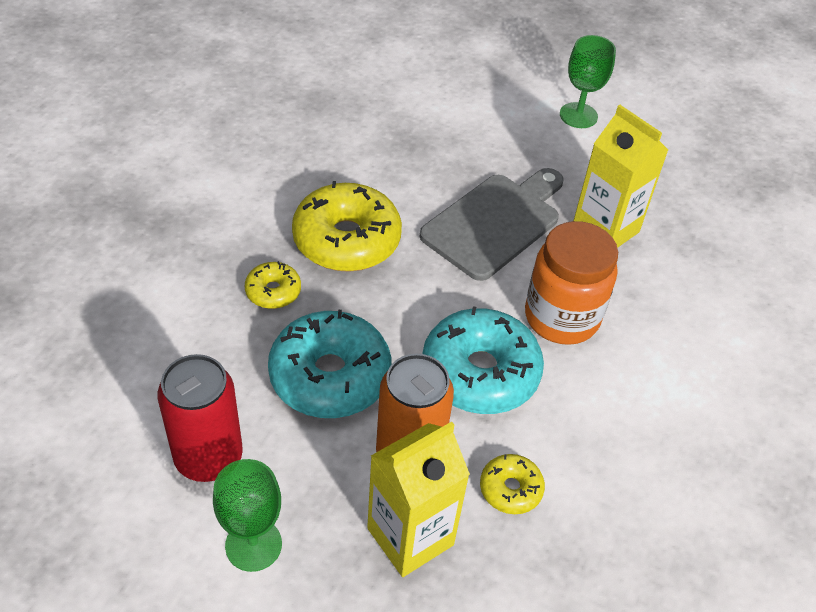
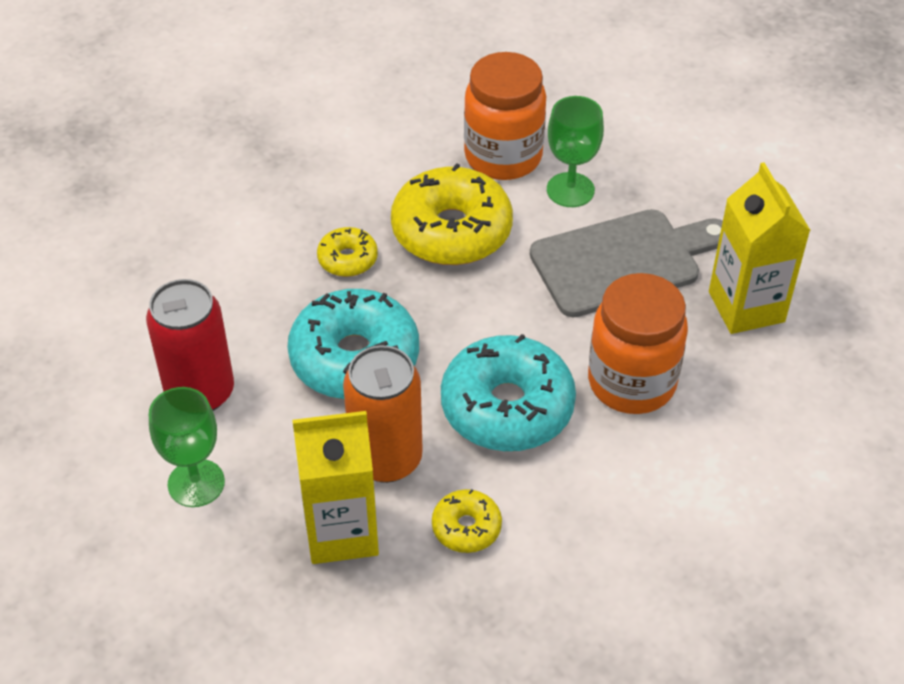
camera: 30 degrees right, 0 degrees up
green goblet [560,35,616,128] -> green goblet moved to [547,96,604,207]
none -> orange jar [464,52,546,180]

